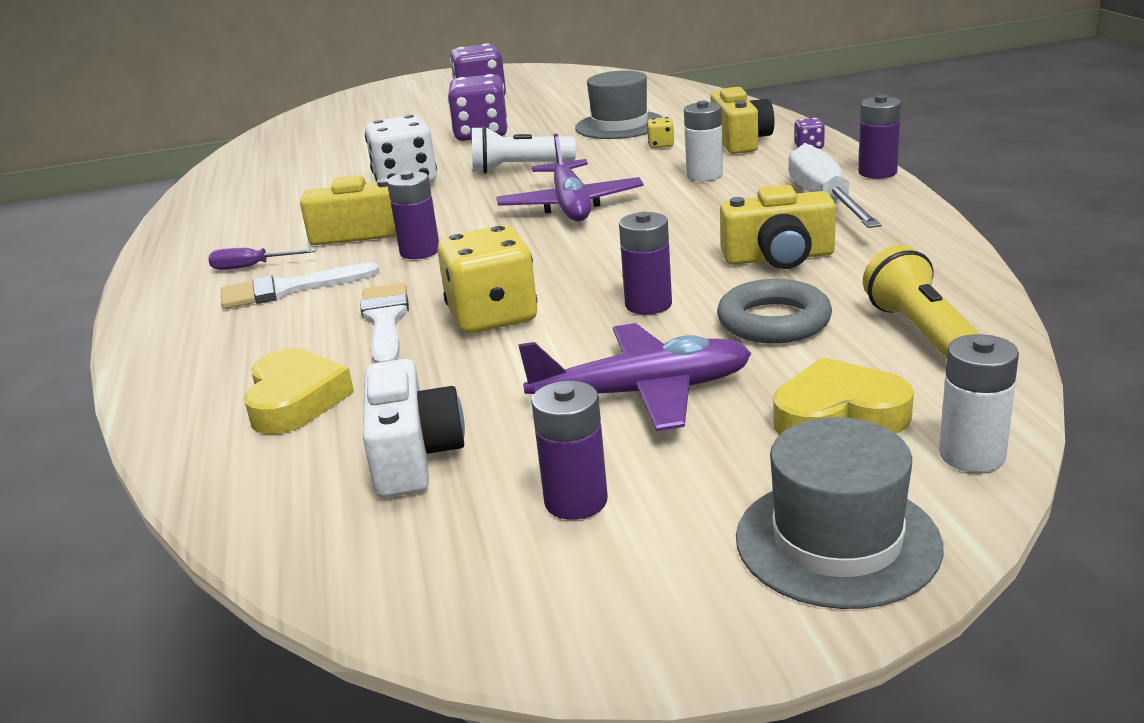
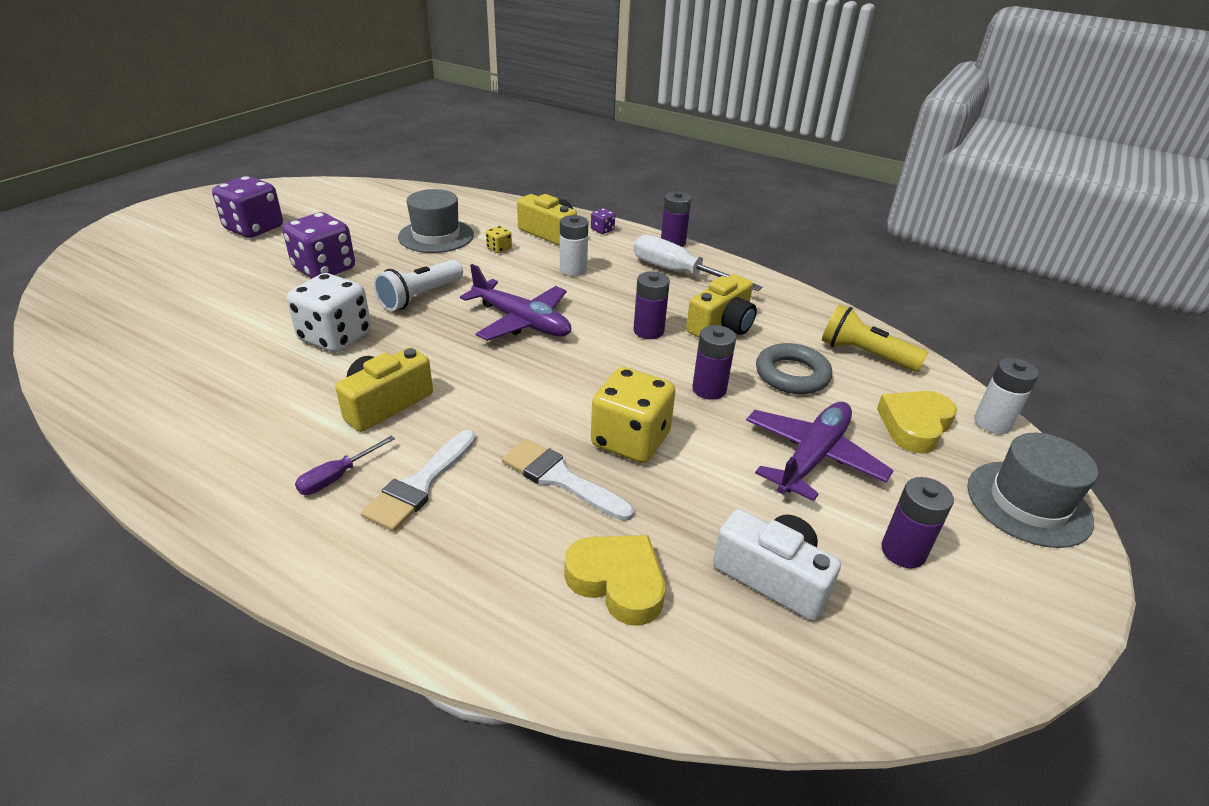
camera: 50 degrees left, 10 degrees up
purple battery [387,171,439,259] -> purple battery moved to [634,271,670,339]

